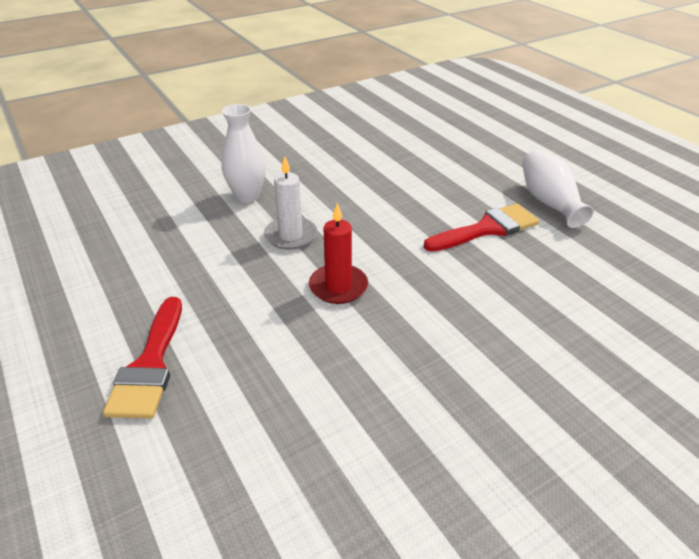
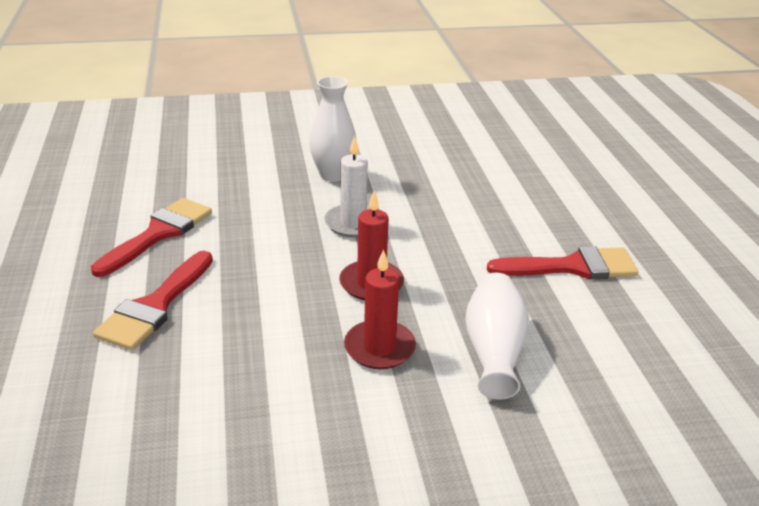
camera: 20 degrees right, 5 degrees down
white vase [522,150,594,228] -> white vase moved to [465,273,529,400]
none -> red brush [91,198,212,277]
none -> red candle [344,249,416,369]

